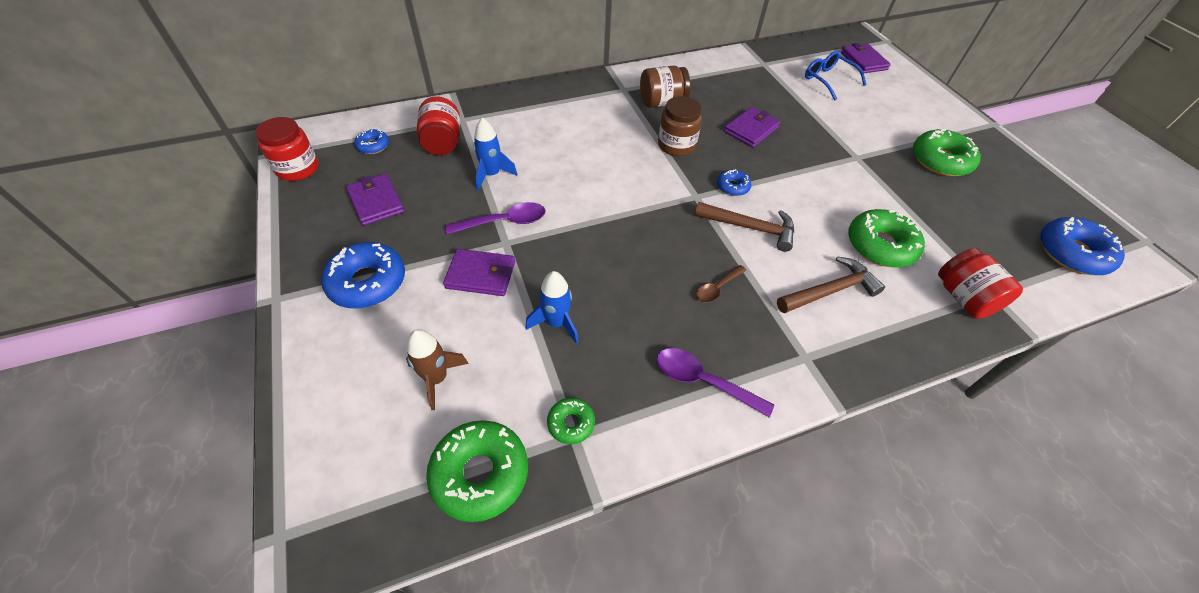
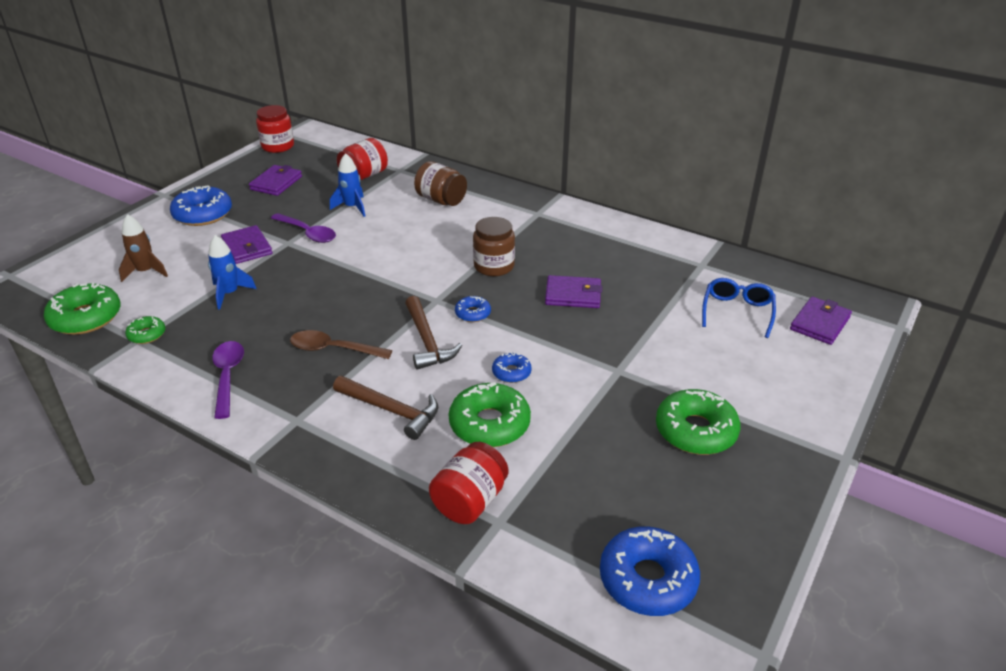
camera: 55 degrees right, 15 degrees down
blue donut [354,129,389,154] -> blue donut moved to [492,352,532,383]
brown jar [640,65,691,108] -> brown jar moved to [414,161,467,206]
brown spoon [696,265,746,303] -> brown spoon [290,330,392,359], size x1.56

